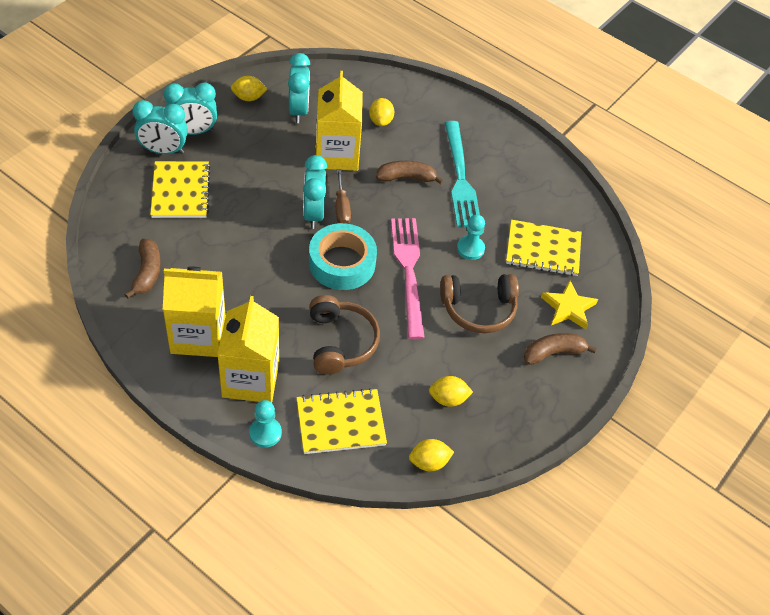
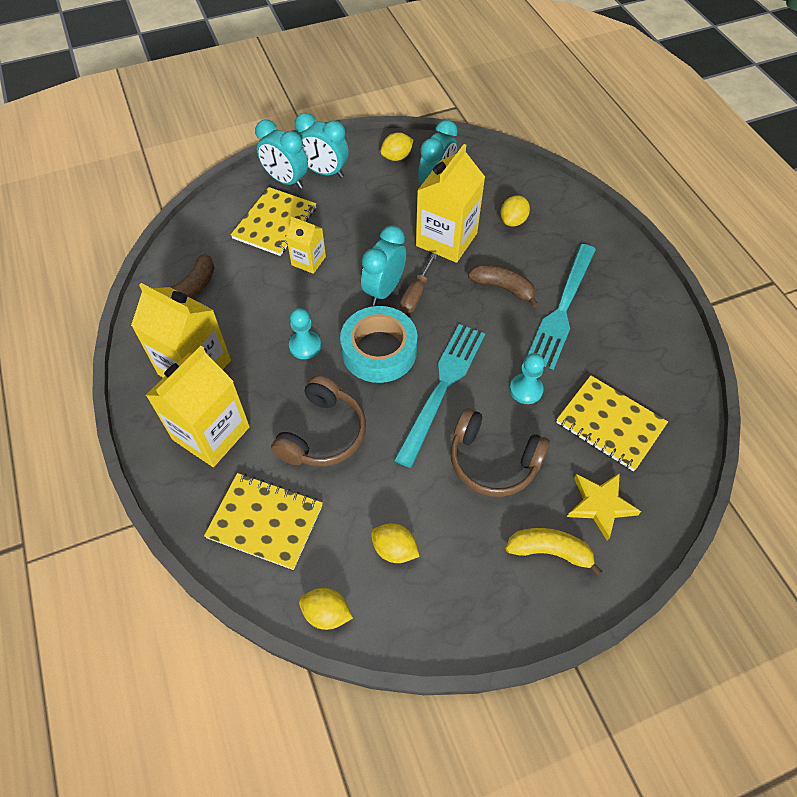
camera: 35 degrees right, 5 degrees up
yellow lemon [231,76,267,101] -> yellow lemon turned 60 degrees counterclockwise [380,132,413,161]
turquoise pawn [249,400,282,448] -> turquoise pawn moved to [289,308,321,359]
pink fork [391,218,425,339] -> turquoise fork [394,324,485,468]
brown banana [524,333,596,365] -> yellow banana [505,528,603,576]
none -> yellow carton [286,217,326,274]

